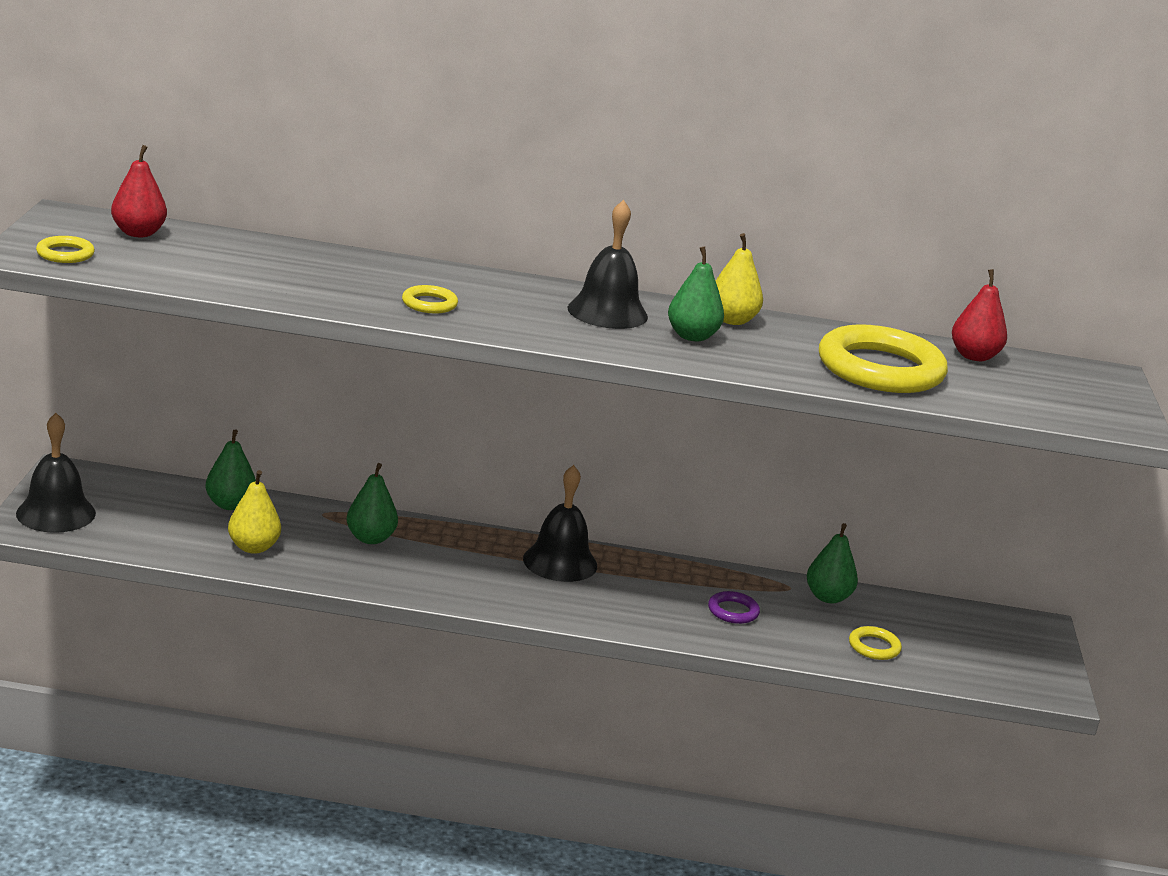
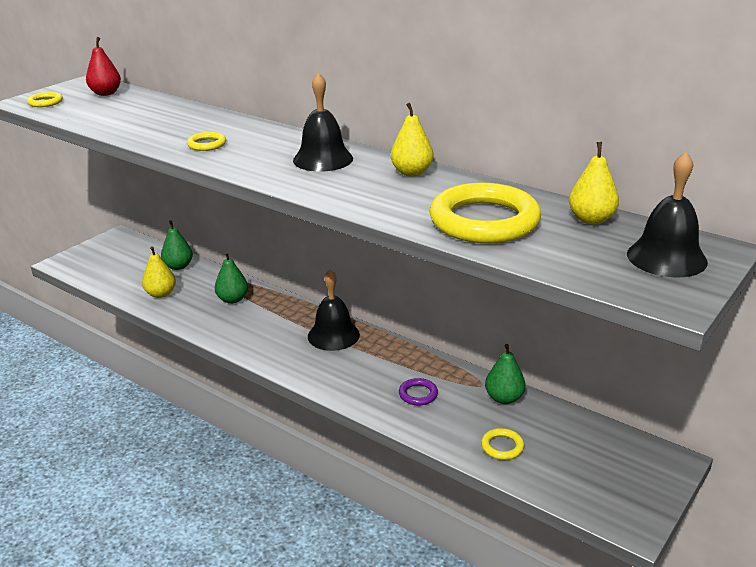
camera: 35 degrees right, 5 degrees up
black bell [16,413,96,533] -> black bell moved to [627,152,708,277]
green pear [668,247,724,341] -> none
red pear [952,269,1007,361] -> yellow pear [569,142,619,225]

